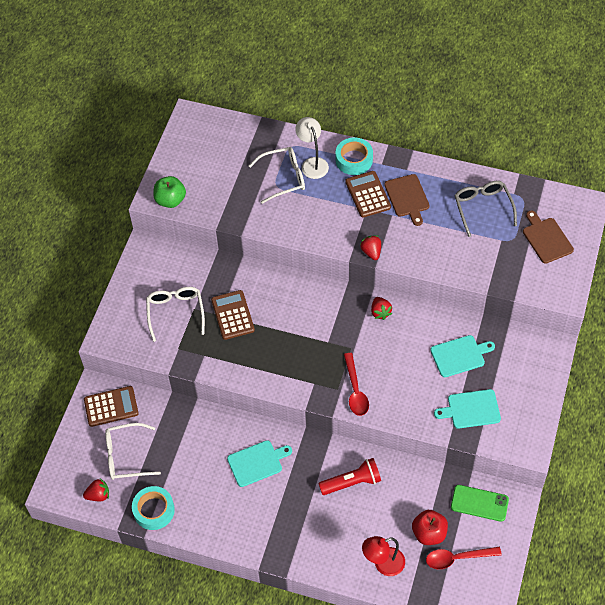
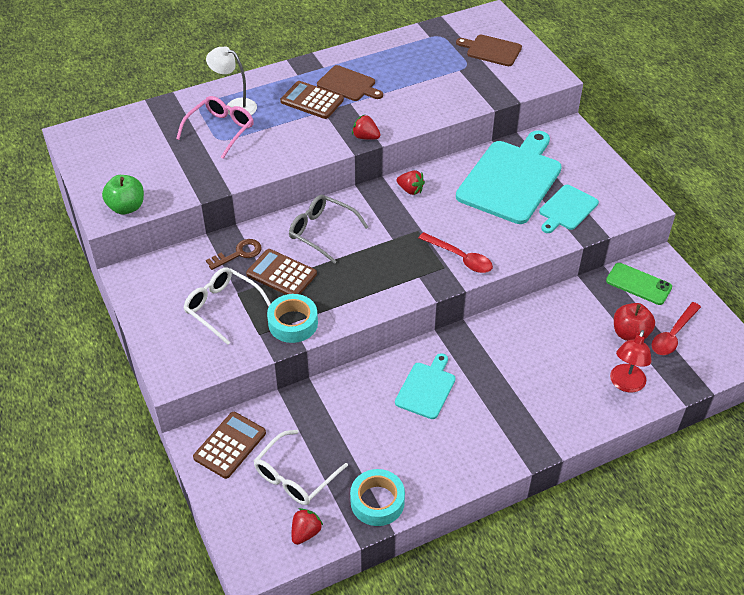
camera: 45 degrees left, 10 degrees down
white glasses [249,147,305,204] -> pink glasses [176,96,254,159]
red flashlight [318,458,381,495] -> none
turquoise tape [335,137,373,175] -> turquoise tape moved to [267,294,318,343]
turquoise cutting board [430,335,495,377] -> turquoise cutting board [456,130,562,224], size x1.93
green phone [451,485,509,522] -> green phone turned 60 degrees clockwise [606,263,672,305]
grey glasses [454,181,517,237] -> grey glasses moved to [289,195,368,264]
none -> brown key [206,239,262,270]

